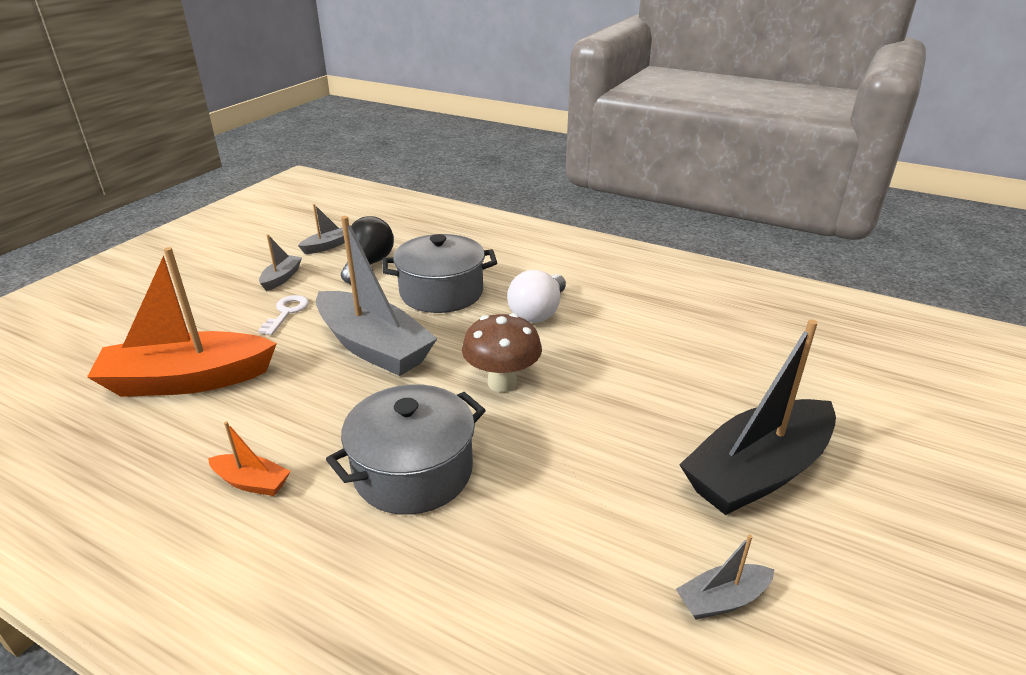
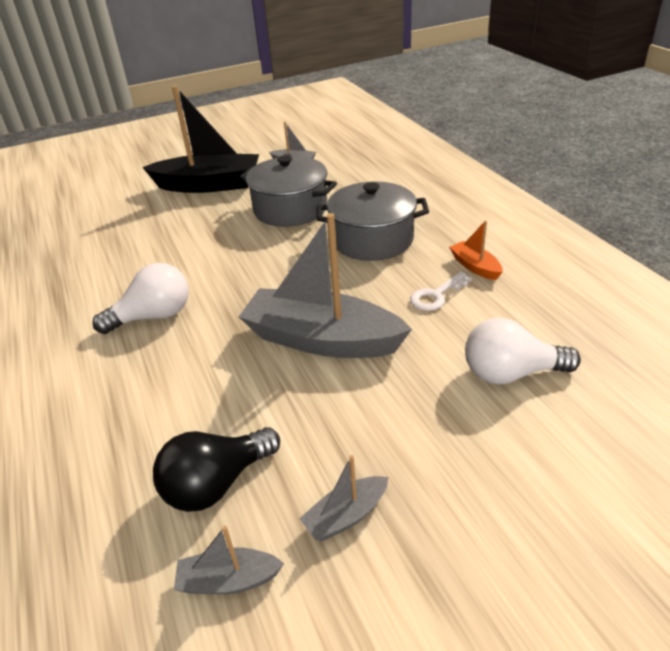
camera: 140 degrees left, 5 degrees up
orange boat [87,247,277,397] -> white light bulb [465,318,581,384]
white key [258,295,309,335] -> white key moved to [410,272,472,311]
grey boat [316,216,437,376] -> grey boat turned 60 degrees counterclockwise [239,213,412,358]
grey pot [382,234,497,313] -> grey pot moved to [239,155,337,227]
brown mushroom [462,313,542,392] -> none

